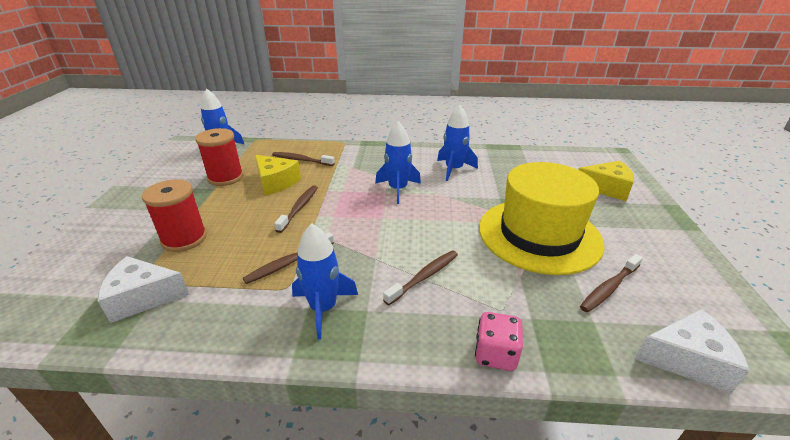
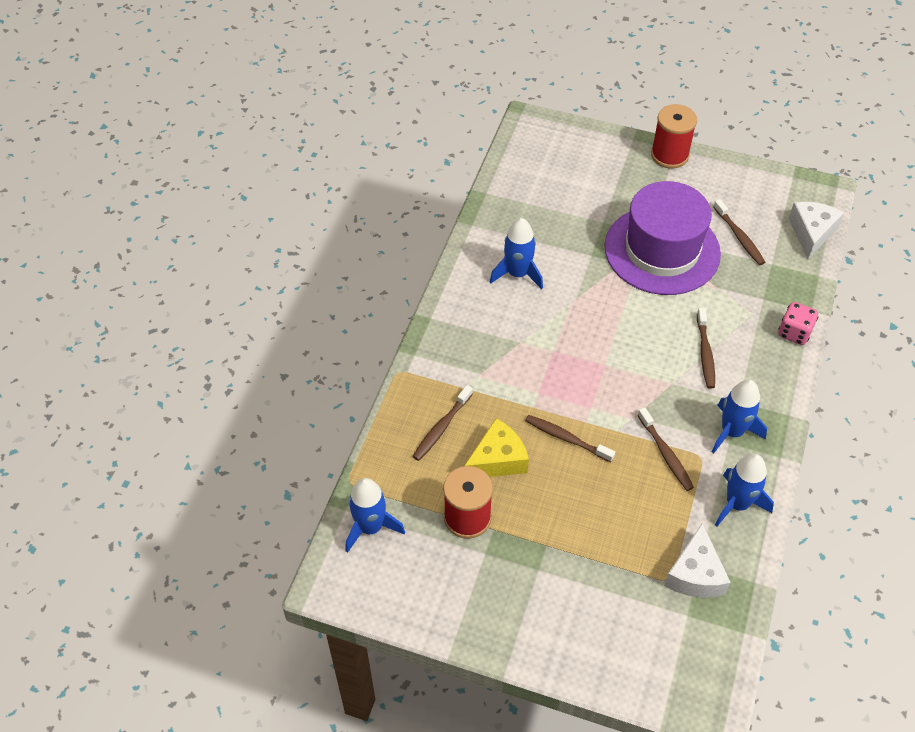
camera: 75 degrees left, 20 degrees up
red spool [142,179,207,252] -> red spool moved to [651,104,697,168]
blue rocket [375,121,421,204] -> blue rocket moved to [715,454,774,526]
brown toothbrush [383,250,458,305] -> brown toothbrush turned 150 degrees counterclockwise [697,308,715,389]
yellow hat [479,162,605,275] -> purple hat [604,181,721,295]
yellow cheese [578,161,634,201] -> none

